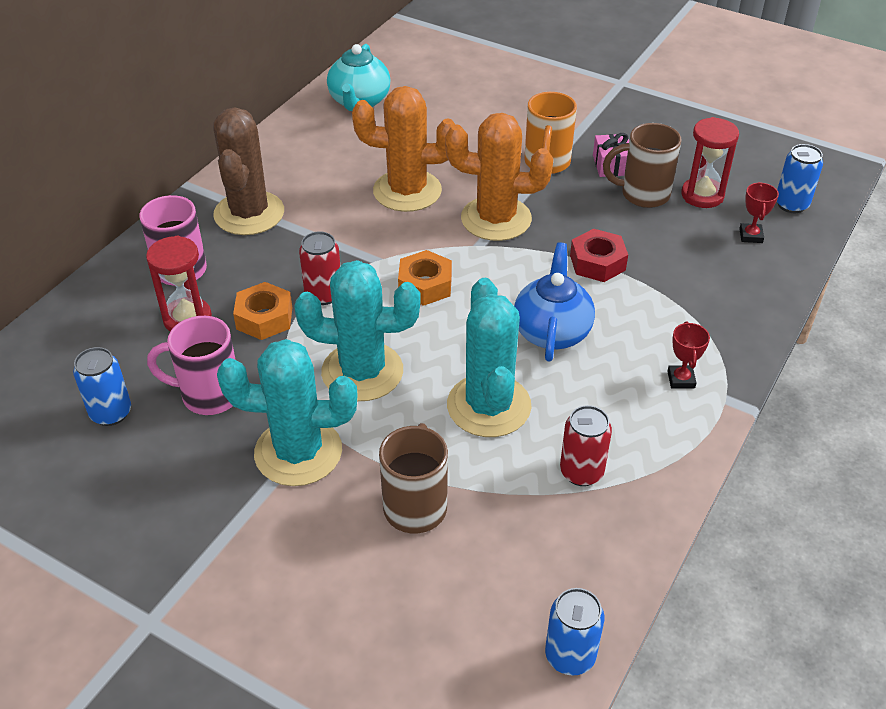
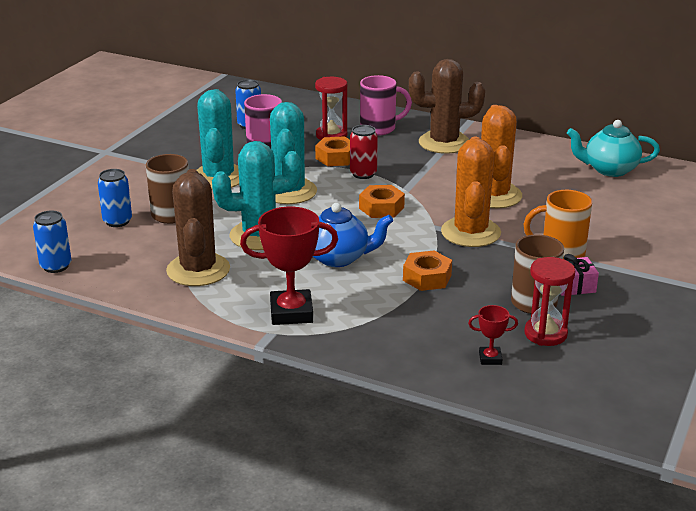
camera: 85 degrees right, 15 degrees down
red can [560,405,612,486] -> brown cactus [166,169,230,286]
red nut [570,229,628,282] -> orange nut [403,251,452,291]
red trophy [667,321,710,389] -> red trophy [240,207,338,325], size x2.06
blue can [777,144,823,213] -> blue can moved to [98,169,132,227]

